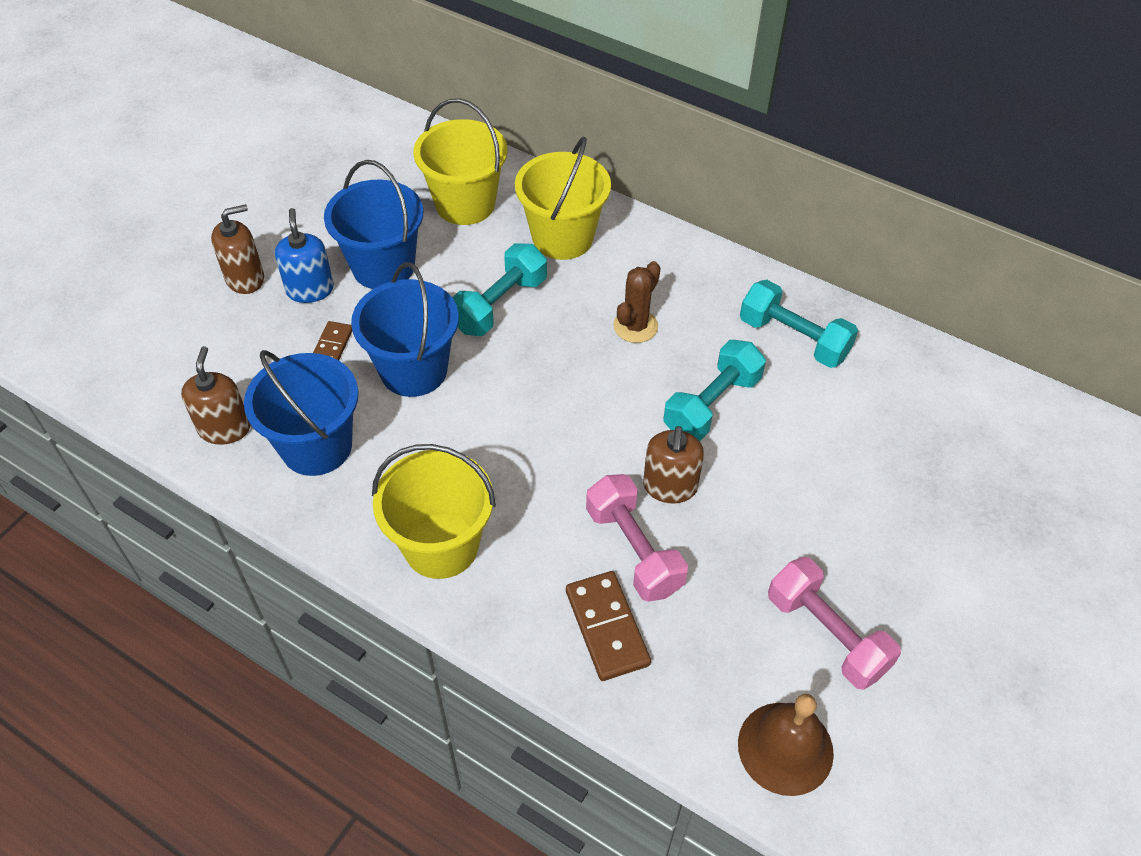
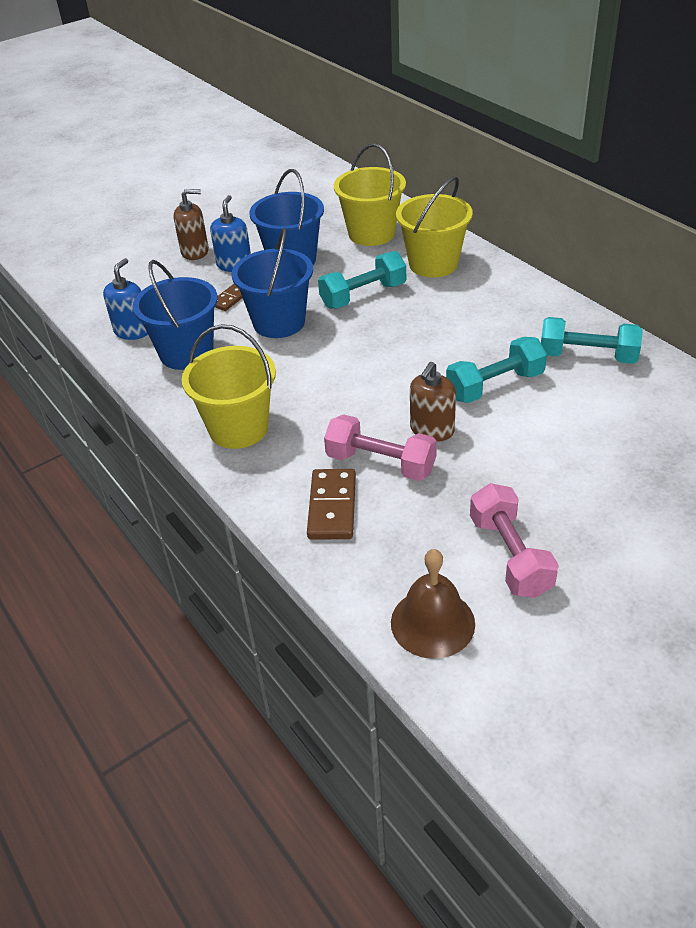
camera: 25 degrees right, 10 degrees down
brown soap dispenser [181,346,250,445] -> blue soap dispenser [103,258,148,340]
pink dumbbell [586,474,688,602] -> pink dumbbell turned 60 degrees counterclockwise [324,414,437,481]
brown cactus [613,261,660,343] -> none
turquoise dumbbell [740,280,858,368] -> turquoise dumbbell turned 45 degrees counterclockwise [541,317,643,364]

